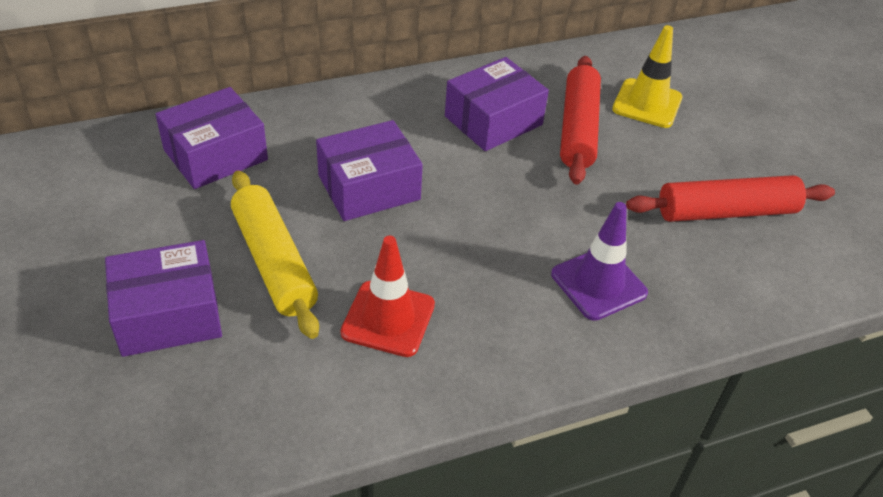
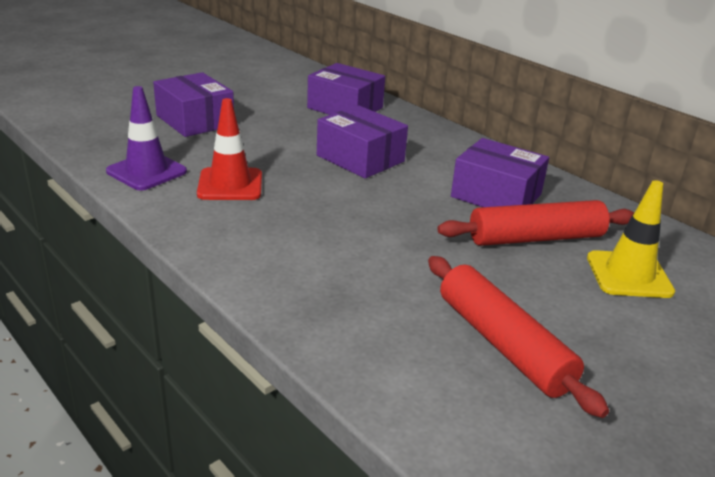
camera: 70 degrees right, 15 degrees down
yellow rolling pin [231,171,319,339] -> none
purple traffic cone [551,202,648,321] -> purple traffic cone moved to [106,86,187,191]

